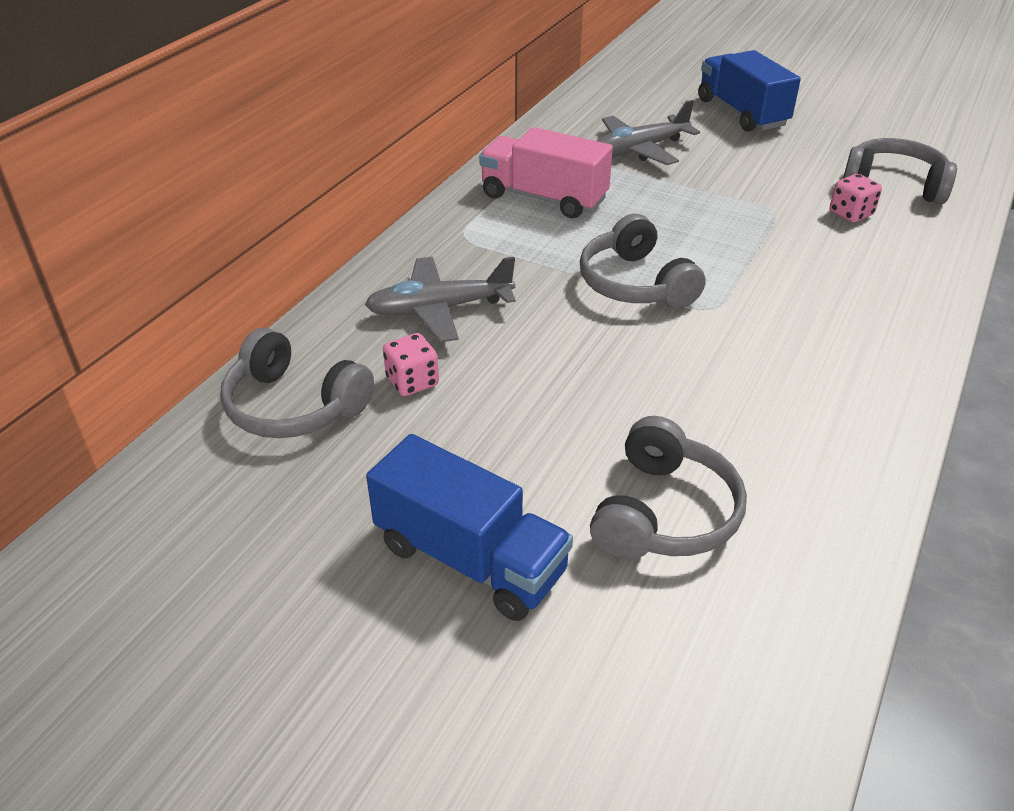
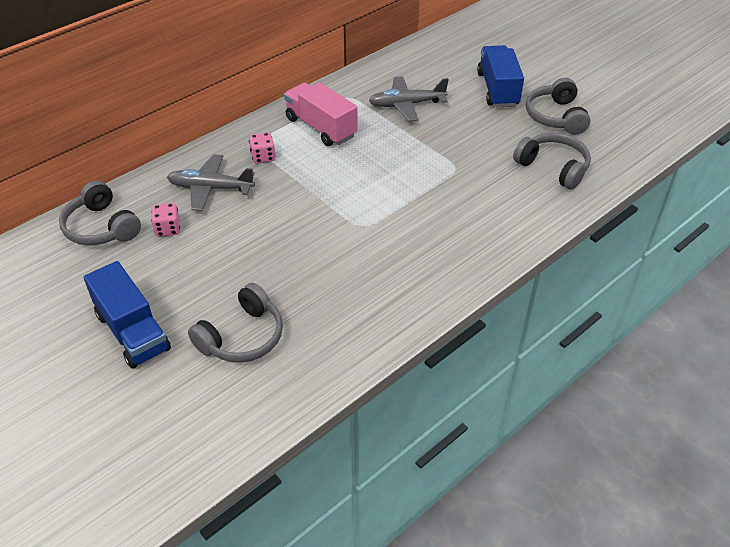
camera: 20 degrees right, 5 degrees up
grey headphones [580,214,706,308] -> grey headphones moved to [526,78,590,135]
pink dice [830,174,882,223] -> pink dice moved to [249,132,276,164]

